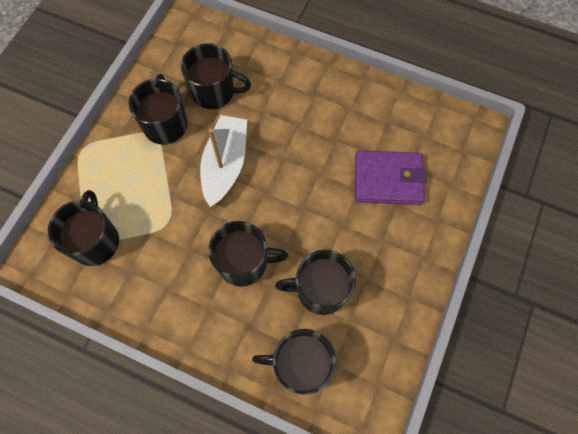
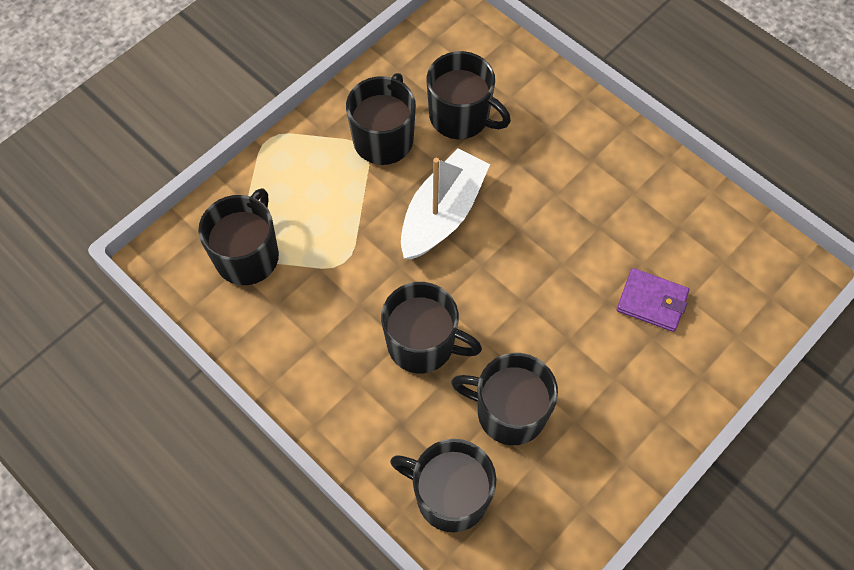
camera: 20 degrees right, 5 degrees down
purple wallet [355,150,427,205] -> purple wallet [617,268,689,332], size x0.65

